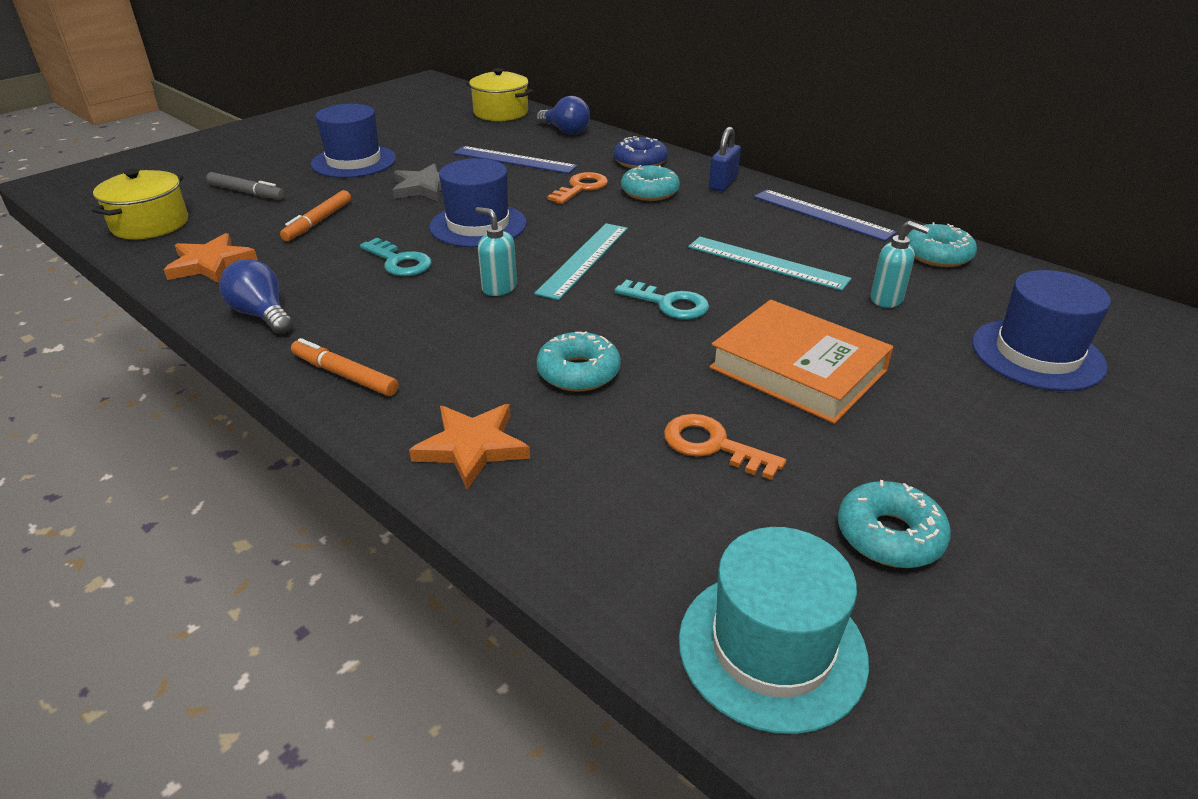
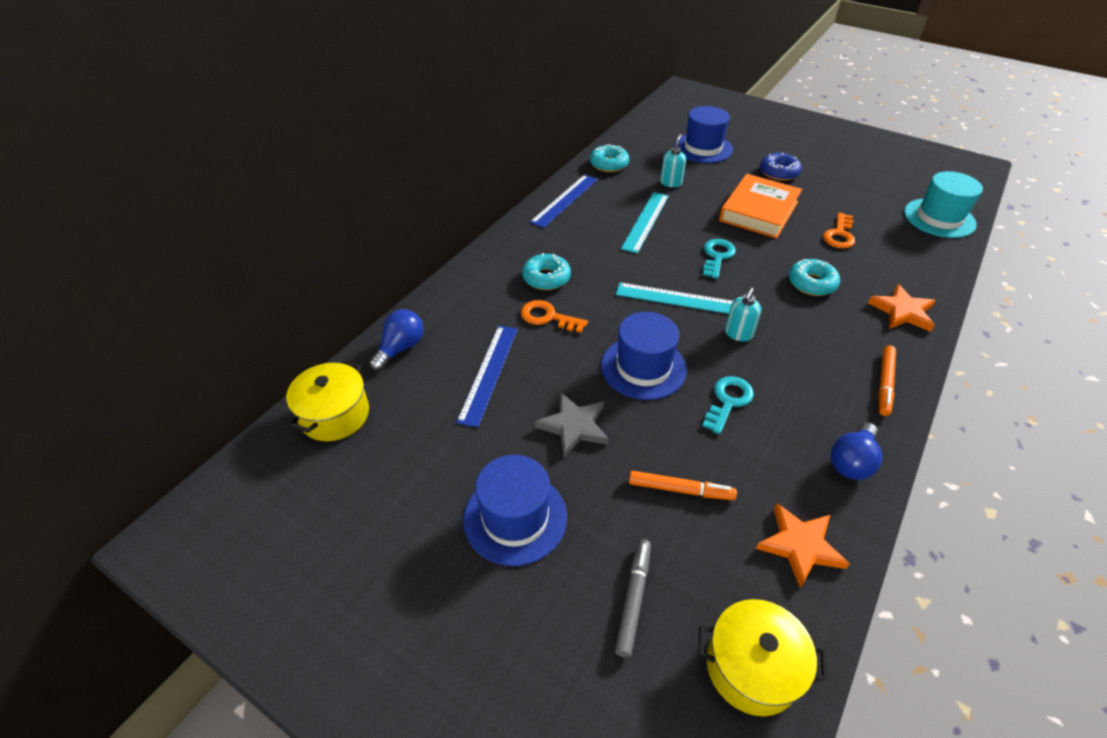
camera: 100 degrees left, 10 degrees up
blue donut [614,136,668,168] -> blue donut moved to [760,153,802,181]
blue padlock [709,127,741,191] -> none
turquoise donut [838,480,951,568] -> none

